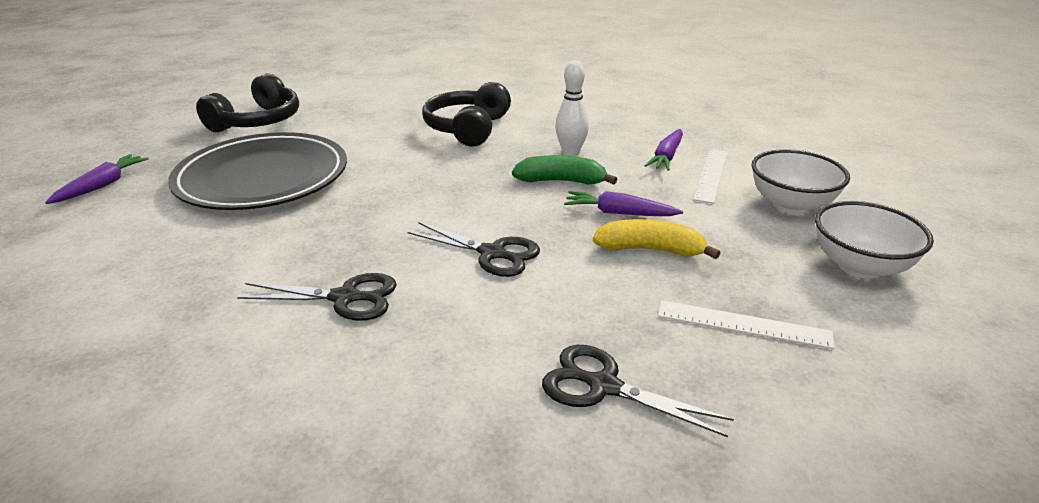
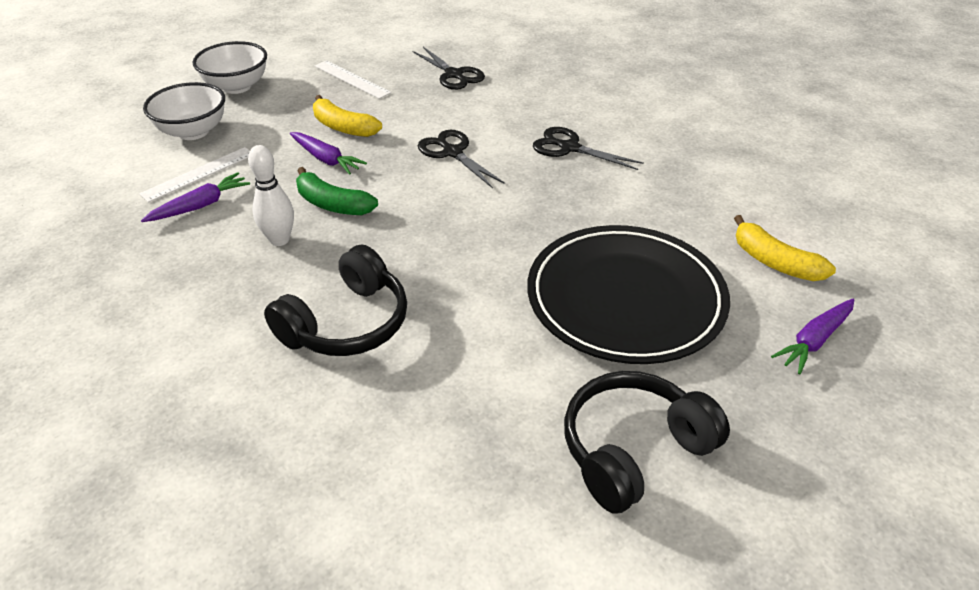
camera: 155 degrees left, 10 degrees up
none -> yellow banana [734,215,836,281]

